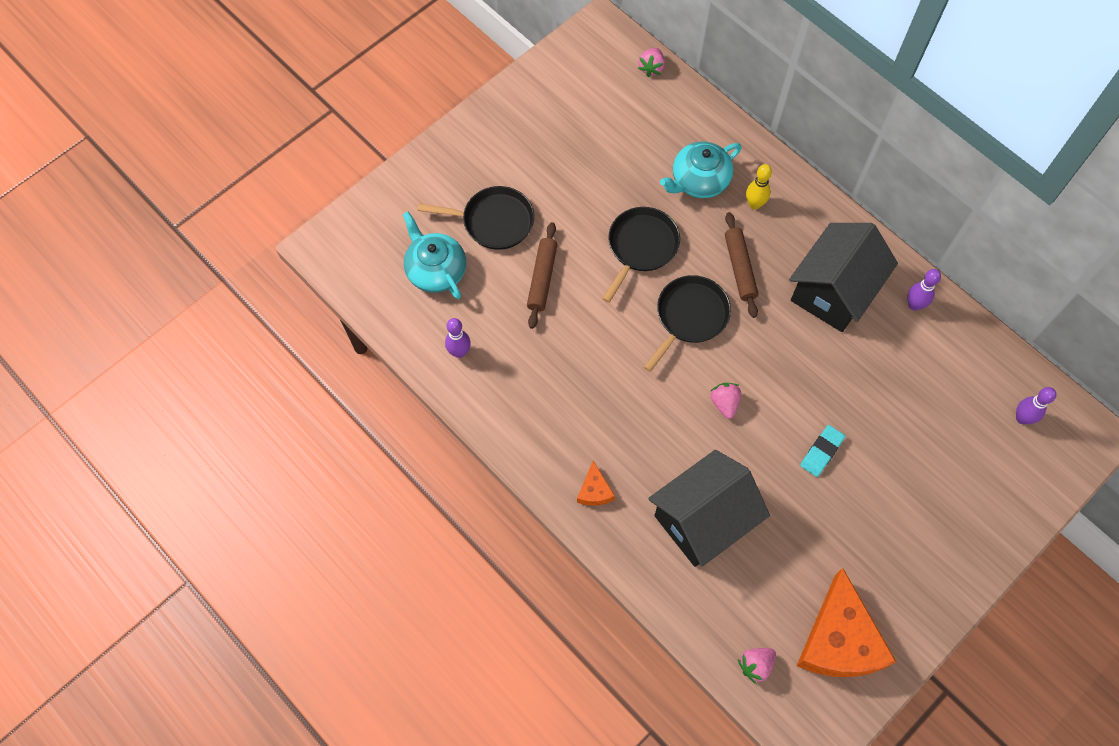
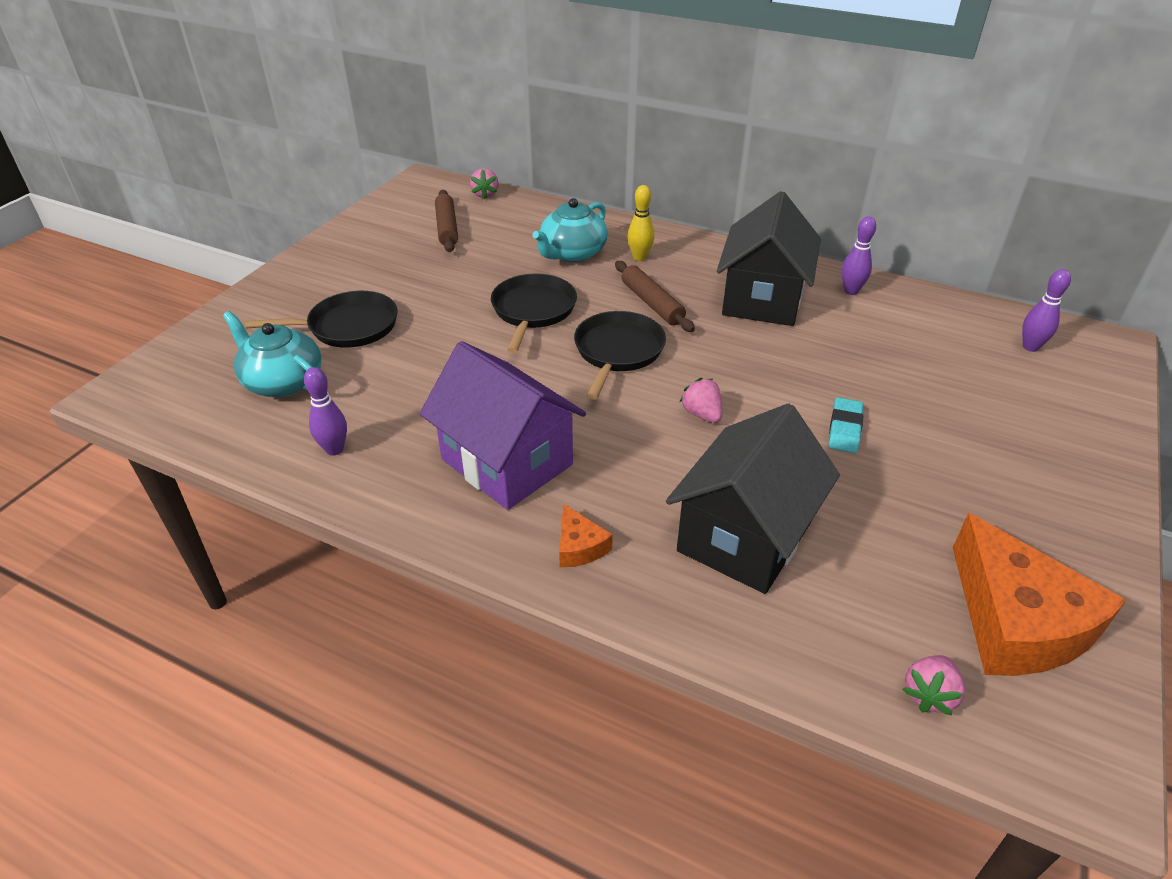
camera: 20 degrees left, 25 degrees down
brown rolling pin [527,222,558,329] -> brown rolling pin moved to [435,190,458,252]
none -> purple house [420,341,586,510]

